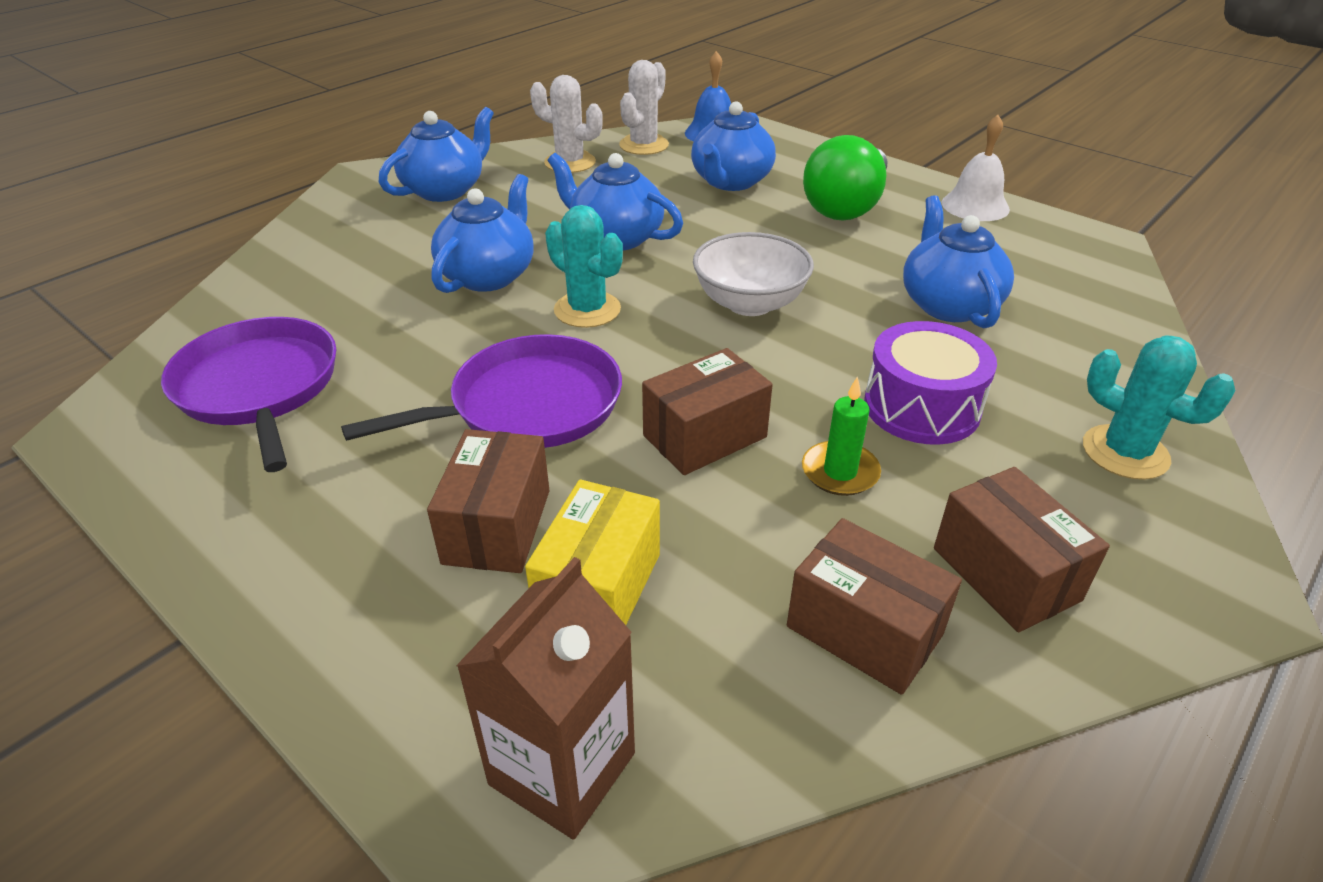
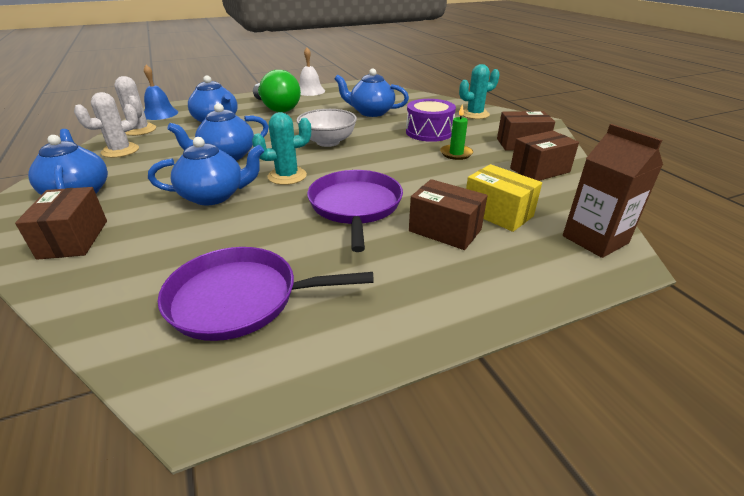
camera: 65 degrees left, 5 degrees down
blue teapot [431,174,534,293] -> blue teapot turned 120 degrees clockwise [148,137,264,205]
brown box [642,348,773,475] -> brown box moved to [15,187,107,260]

